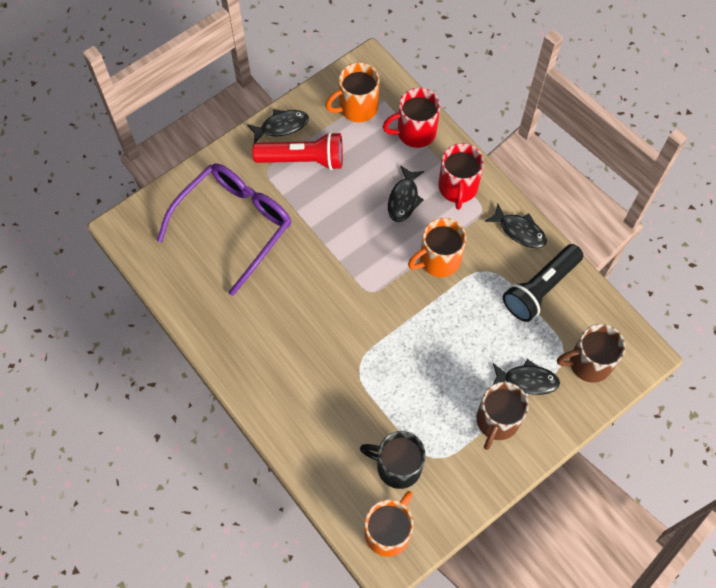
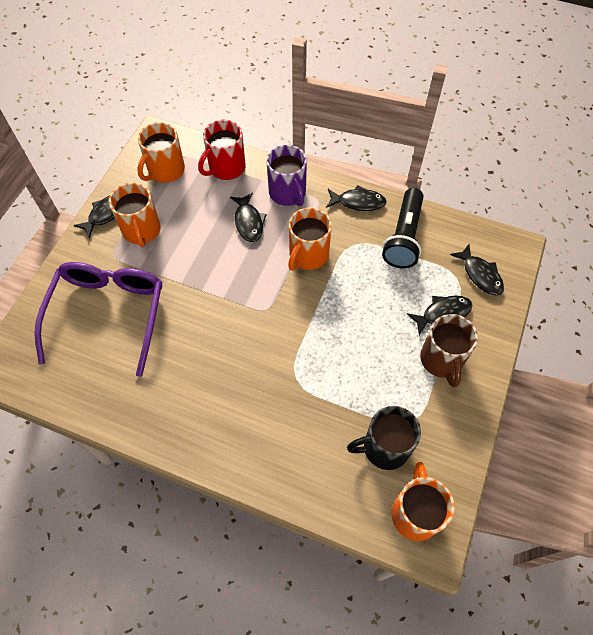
camera: 30 degrees left, 5 degrees down
red flashlight [252,132,343,170] -> orange mug [109,183,161,247]
red mug [438,143,484,210] -> purple mug [266,145,307,206]
brown mug [557,324,626,383] -> black fish [450,244,504,296]

